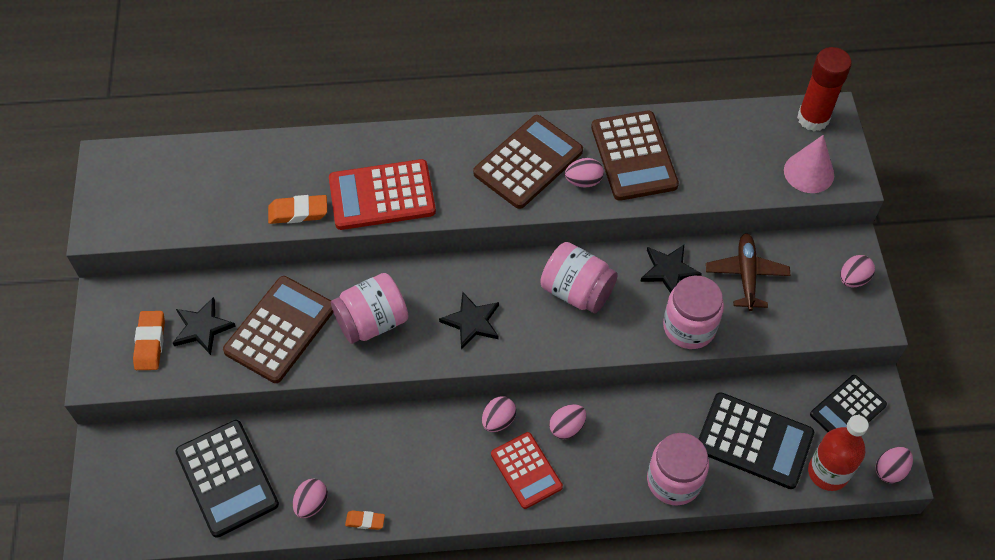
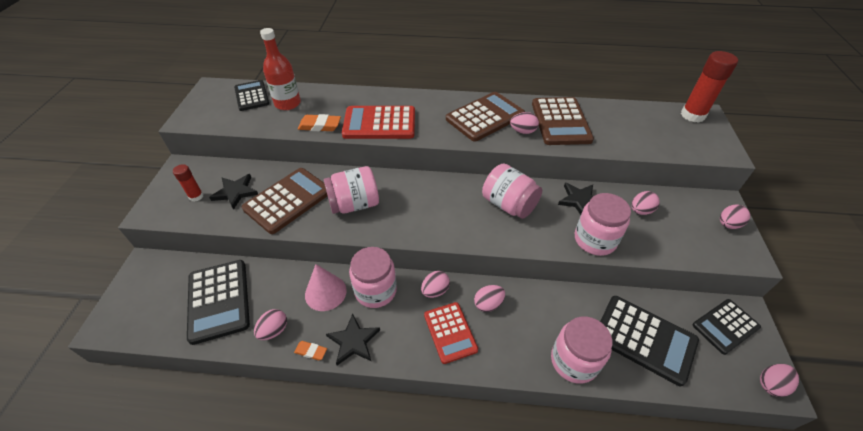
camera: 10 degrees right, 10 degrees down
orange eraser [133,311,165,370] -> red glue stick [173,164,204,202]
black star [439,292,499,350] -> black star moved to [326,314,380,365]
brown plane [706,233,791,311] -> pink egg [631,191,660,215]
pink cone [784,135,834,193] -> pink cone moved to [305,264,347,311]
red bottle [808,415,869,491] -> red bottle moved to [260,28,301,110]
none -> black calculator [234,80,269,111]
none -> pink jar [349,247,397,308]

